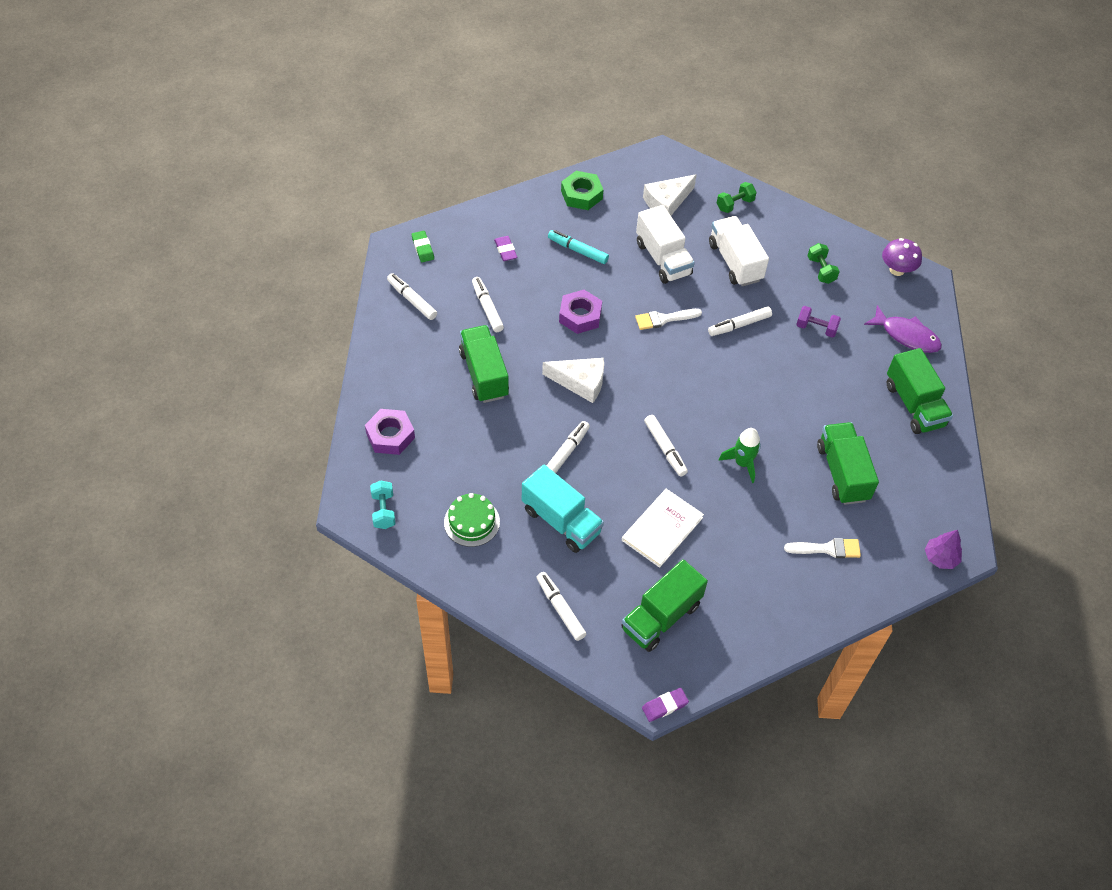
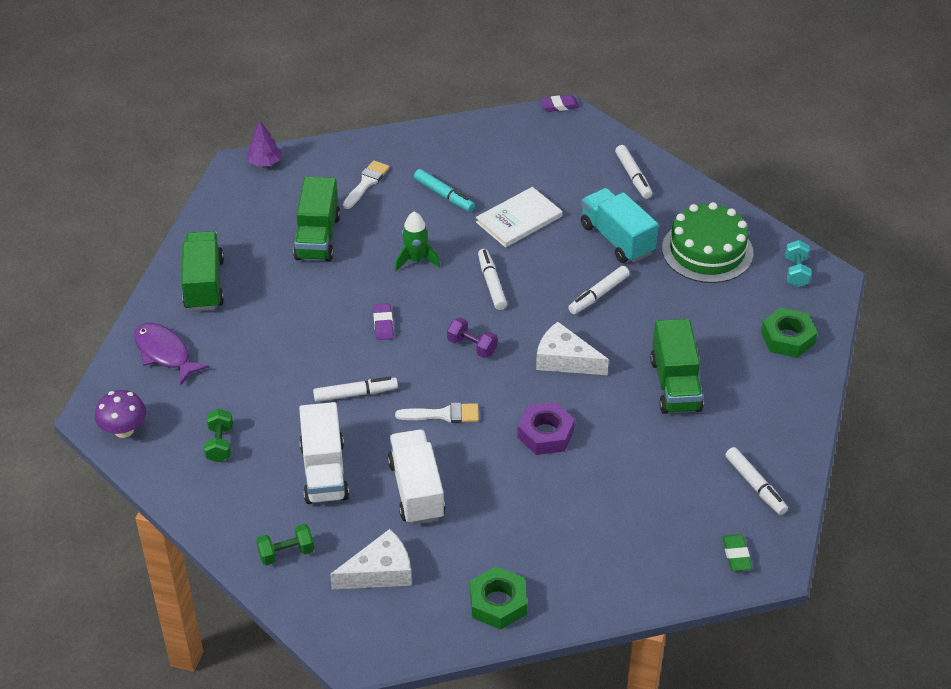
camera: 165 degrees left, 10 degrees down
purple nut [365,409,415,455] -> green nut [761,308,817,358]
green cake [444,493,500,547] -> green cake [662,202,753,283], size x1.61
white marker [472,277,504,332] -> none
purple eraser [494,236,517,261] -> purple eraser moved to [373,303,394,340]
turquoise marker [548,230,609,264] -> turquoise marker moved to [414,169,475,212]
green truck [621,559,708,652] -> none
white brush [784,538,861,558] -> white brush turned 105 degrees clockwise [343,160,390,209]
purple dumbbell [796,306,841,338] -> purple dumbbell moved to [447,318,497,358]

